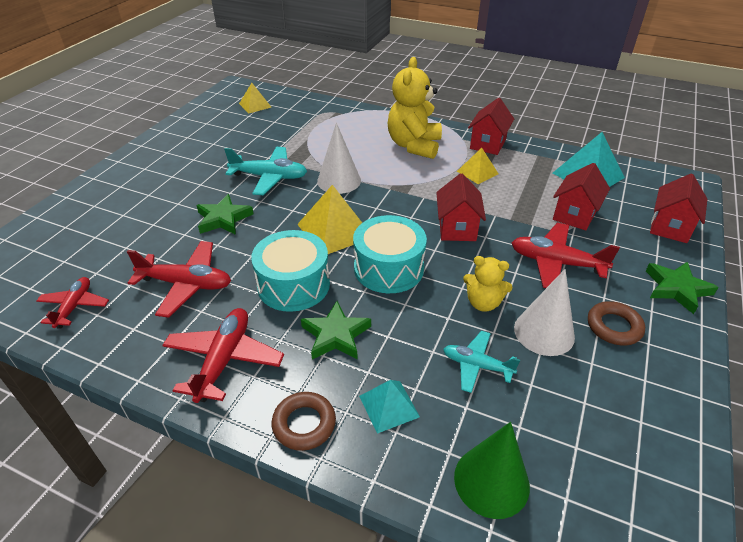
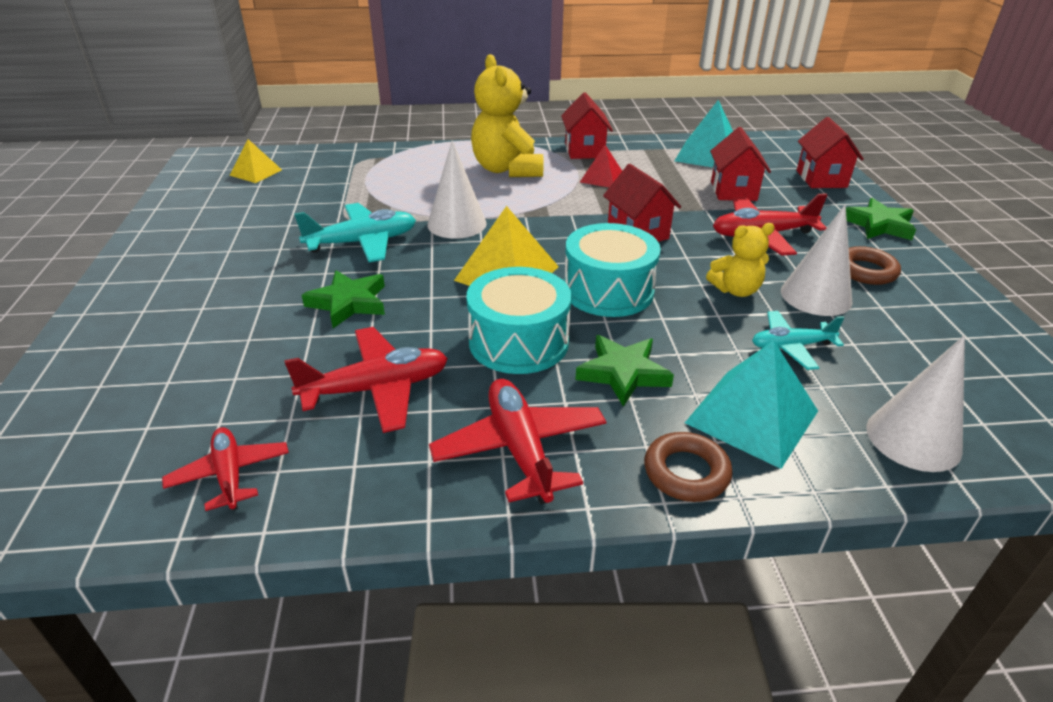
camera: 30 degrees left, 5 degrees down
turquoise pyramid [359,380,420,434] -> turquoise pyramid [685,341,818,469], size x1.68
green cone [454,422,530,519] -> white cone [867,336,965,472]
yellow pyramid [457,148,499,184] -> red pyramid [580,145,622,187]

